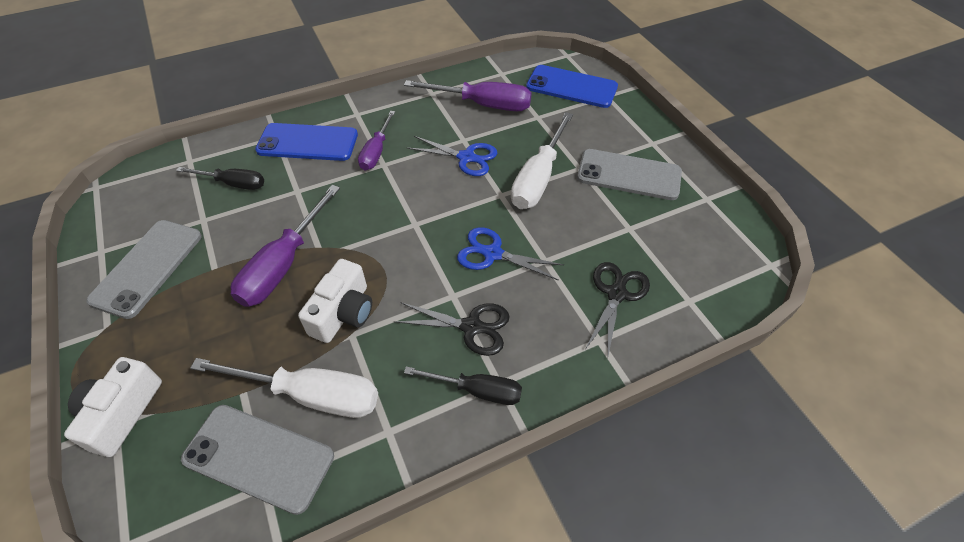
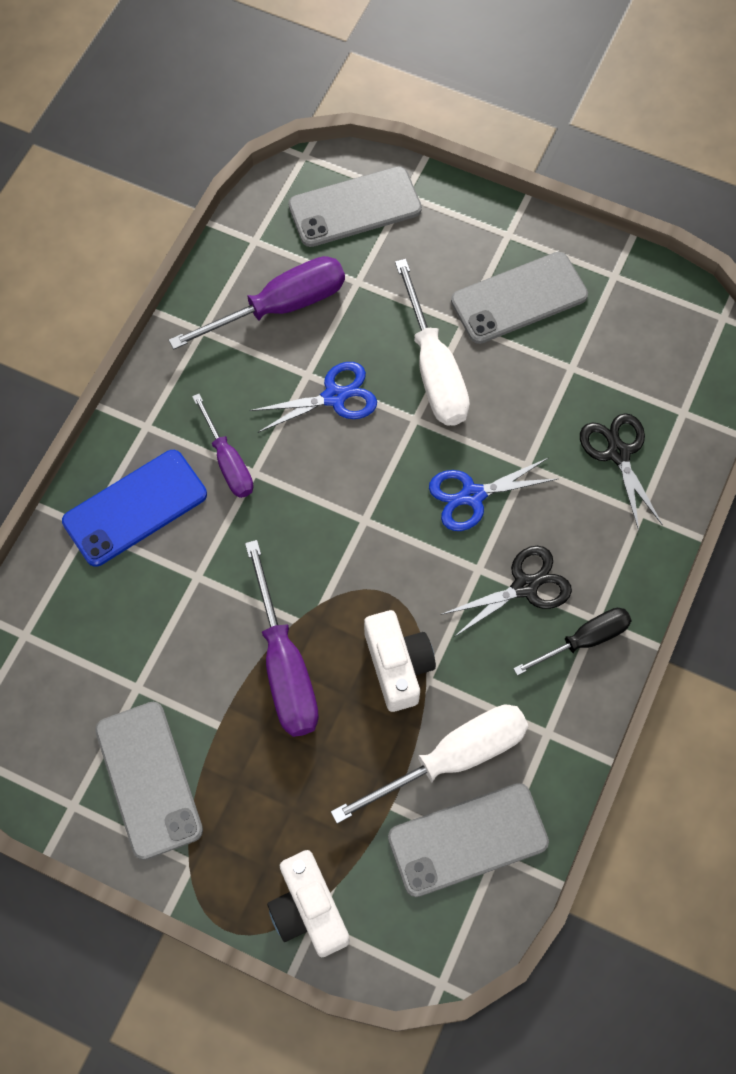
camera: 40 degrees left, 15 degrees up
black screwdriver [176,167,264,190] -> none
blue phone [526,65,618,108] -> grey phone [288,166,422,247]

